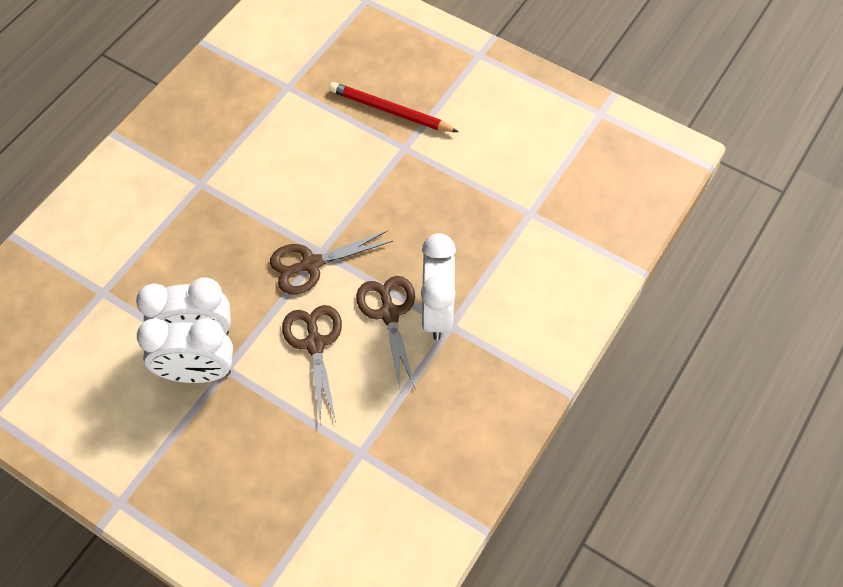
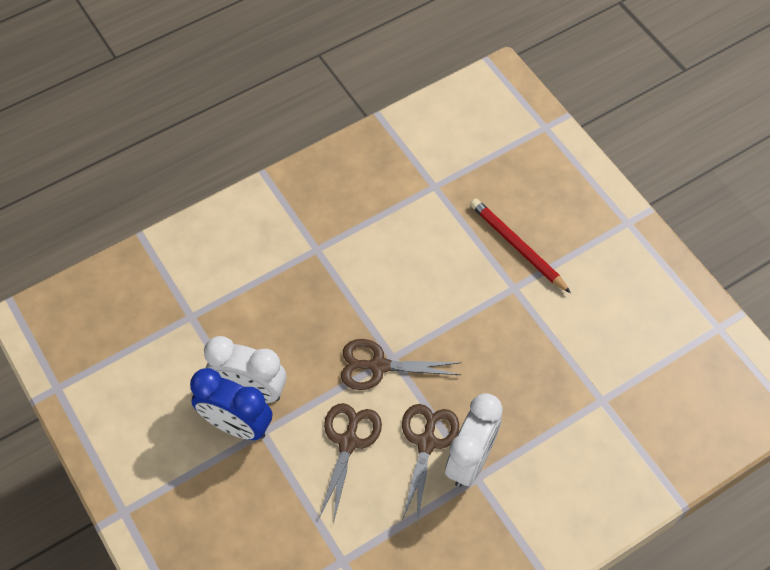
camera: 25 degrees right, 0 degrees up
white clock [137,318,233,383] -> blue clock [190,368,272,440]

